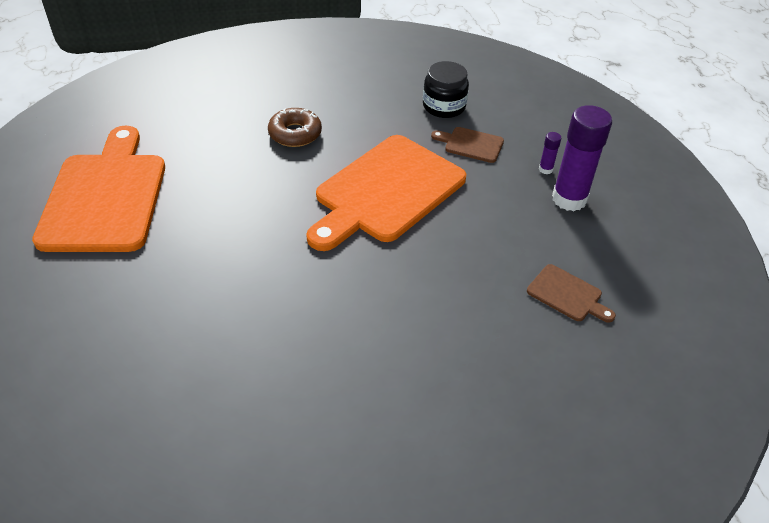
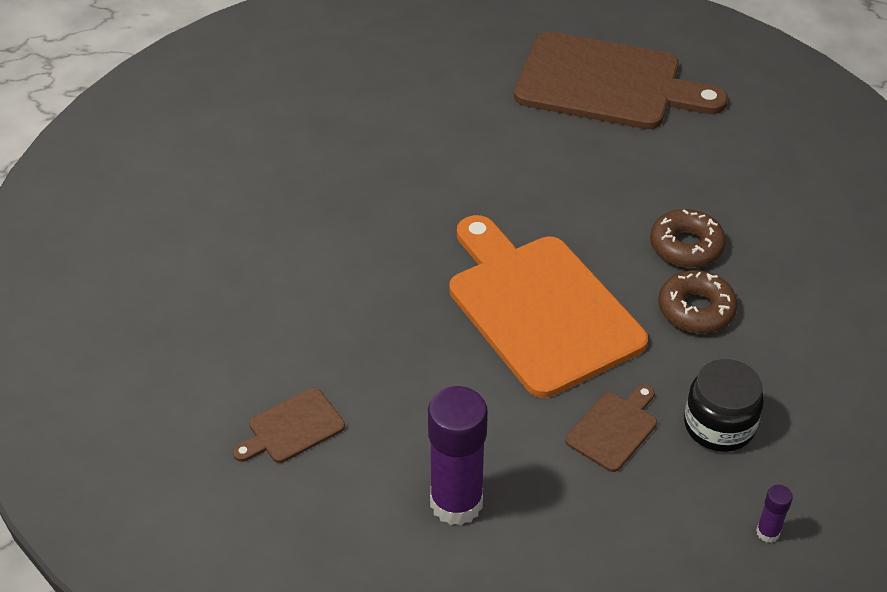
camera: 110 degrees right, 0 degrees up
orange cutting board [32,126,165,252] -> brown cutting board [514,32,728,129]
purple glue stick [539,132,562,174] -> purple glue stick moved to [756,485,793,543]
none -> brown donut [658,270,738,333]

